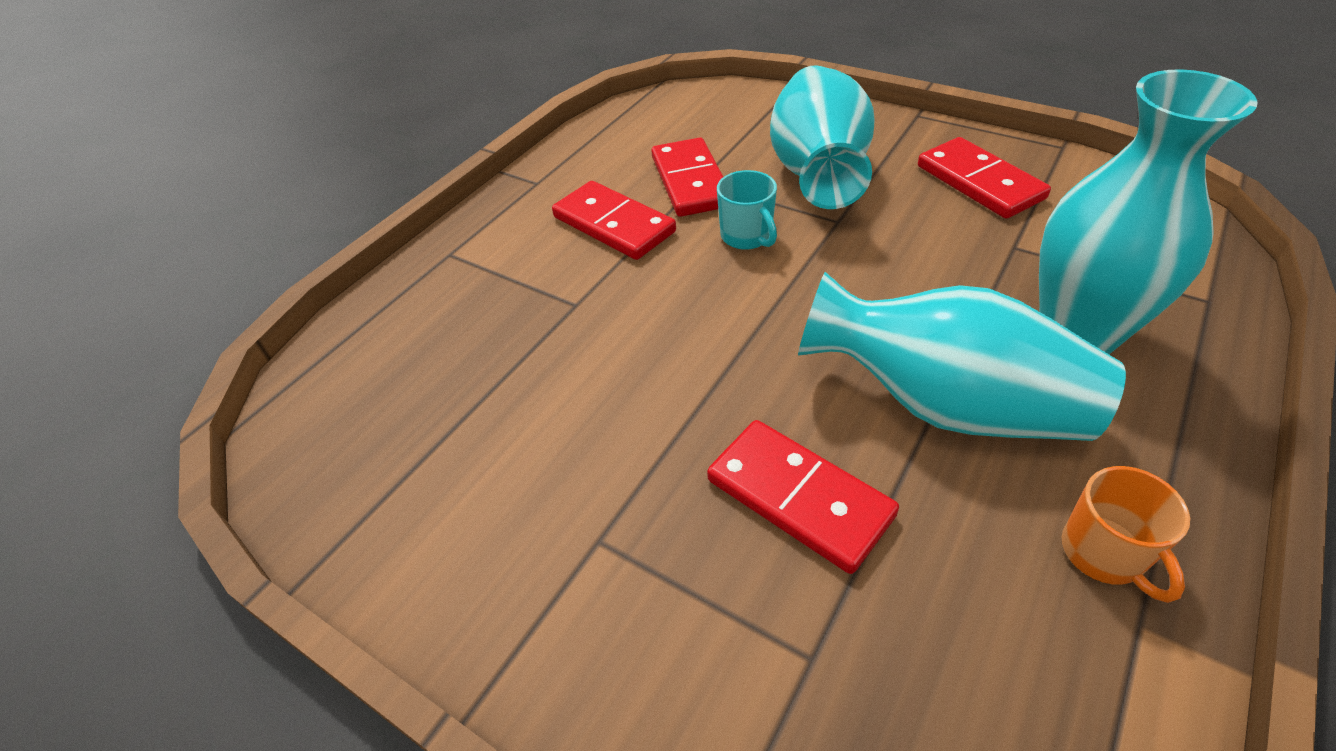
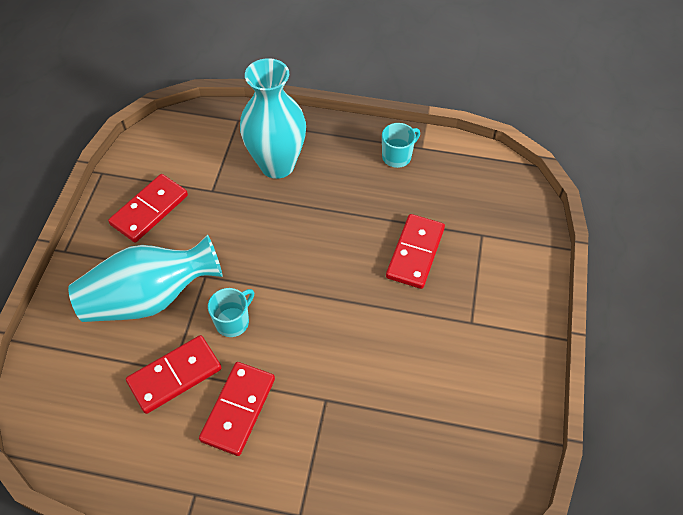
camera: 115 degrees left, 10 degrees up
turquoise vase [798,272,1126,441] -> none
orange mug [1062,466,1190,603] -> turquoise mug [382,123,420,168]

